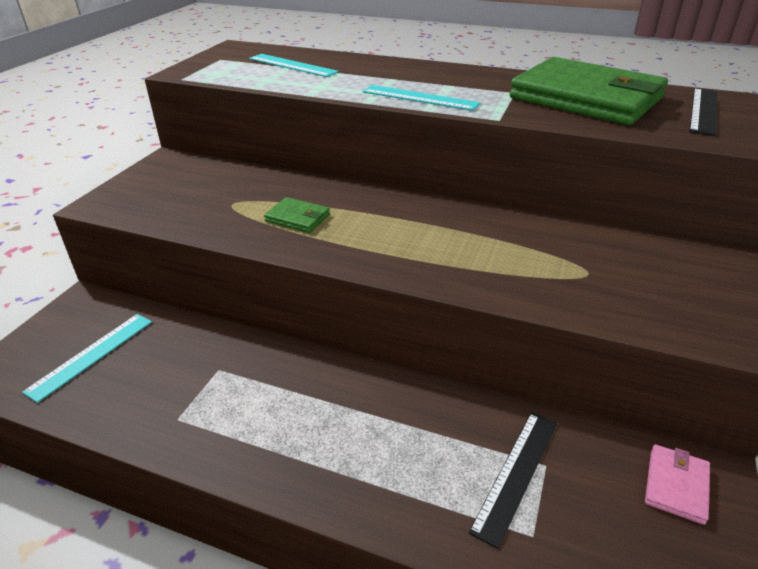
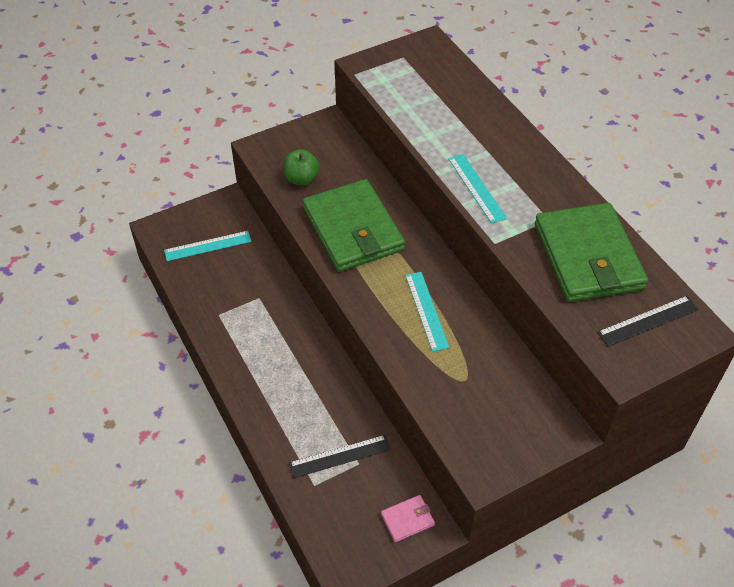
camera: 40 degrees right, 15 degrees up
turquoise ruler [249,54,339,77] -> turquoise ruler moved to [405,272,449,352]
green wallet [264,197,330,233] -> green wallet [303,179,405,272], size x2.44
none -> green apple [283,149,320,185]

